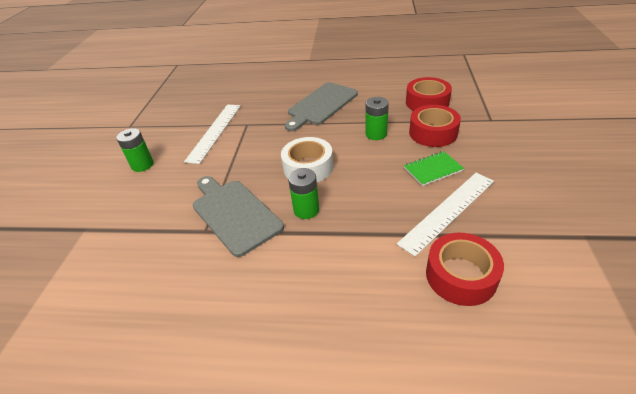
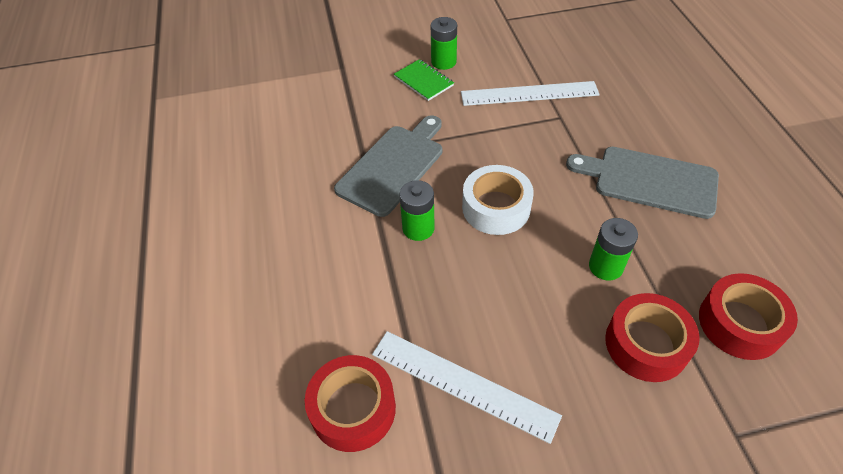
camera: 70 degrees right, 10 degrees up
green notebook [404,151,464,186] -> green notebook moved to [394,59,454,101]

